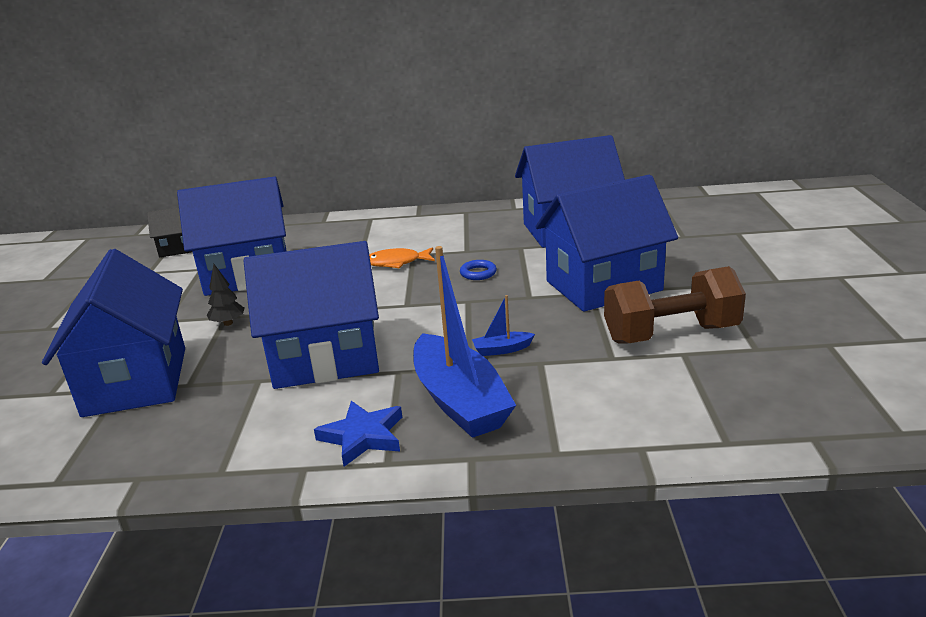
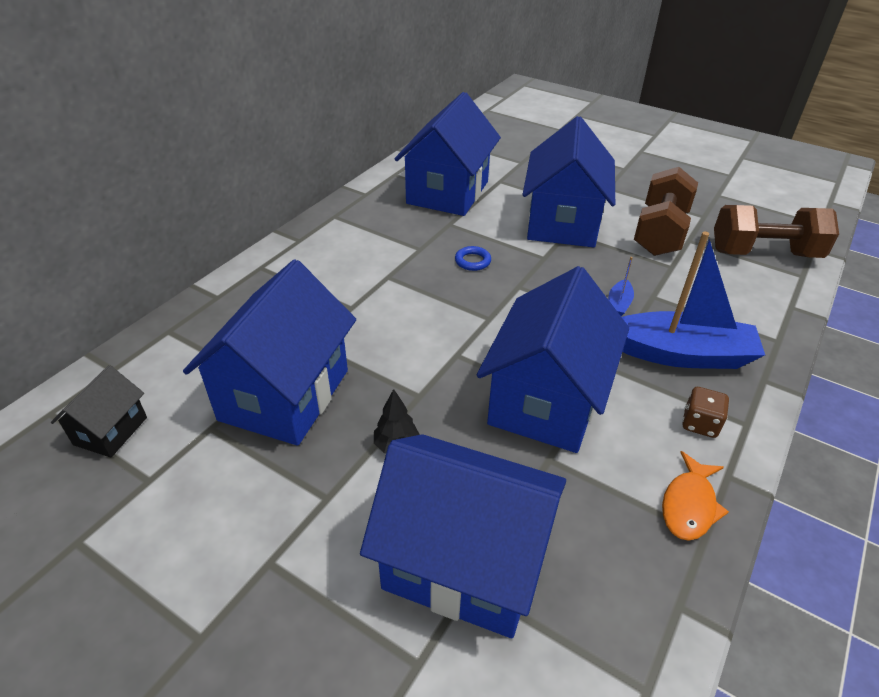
camera: 60 degrees left, 15 degrees up
blue star [314,401,402,467] -> brown dice [682,387,729,438]
orange fish [369,247,435,268] -> orange fish moved to [662,451,729,541]
none -> brown dumbbell [714,205,839,258]

